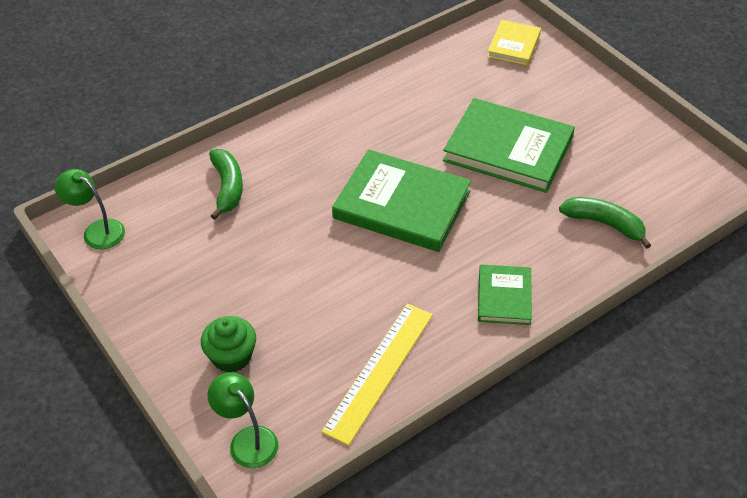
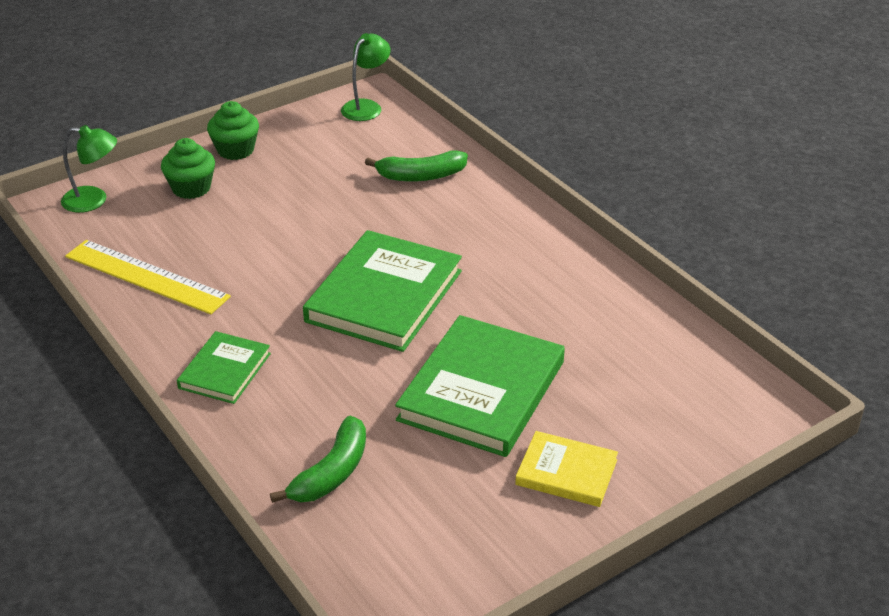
camera: 90 degrees right, 10 degrees down
green lamp [207,372,278,468] -> green lamp turned 45 degrees clockwise [61,125,117,213]
green book [478,265,532,325] -> green book turned 75 degrees counterclockwise [177,331,271,404]
yellow book [487,20,541,65] -> yellow book moved to [515,431,618,507]
none -> green cupcake [207,101,259,160]

